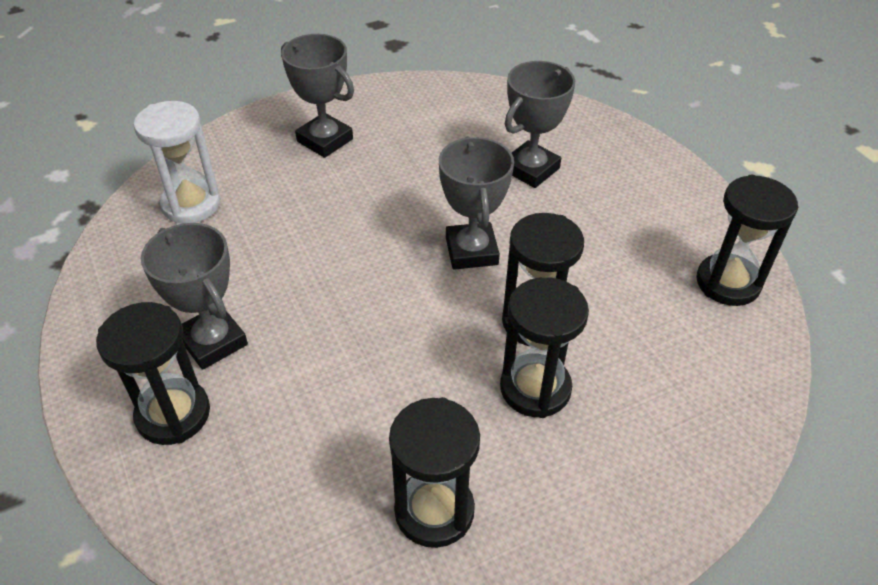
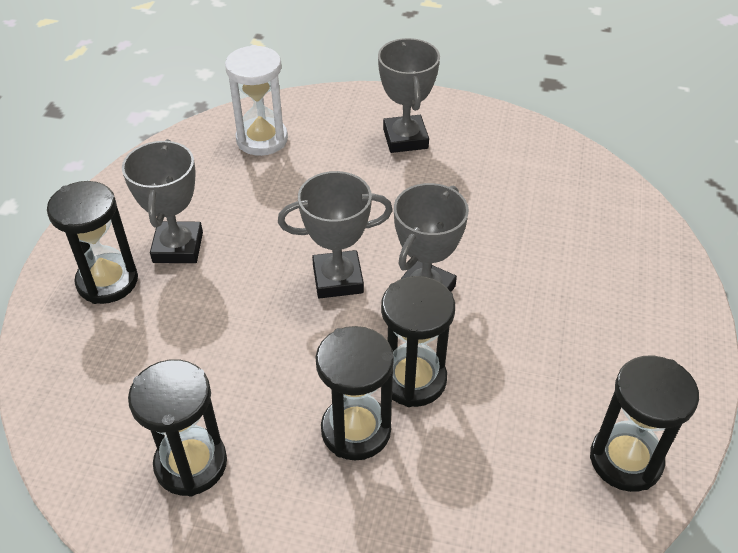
camera: 40 degrees right, 0 degrees up
grey trophy [505,61,575,188] -> grey trophy moved to [278,171,393,298]

